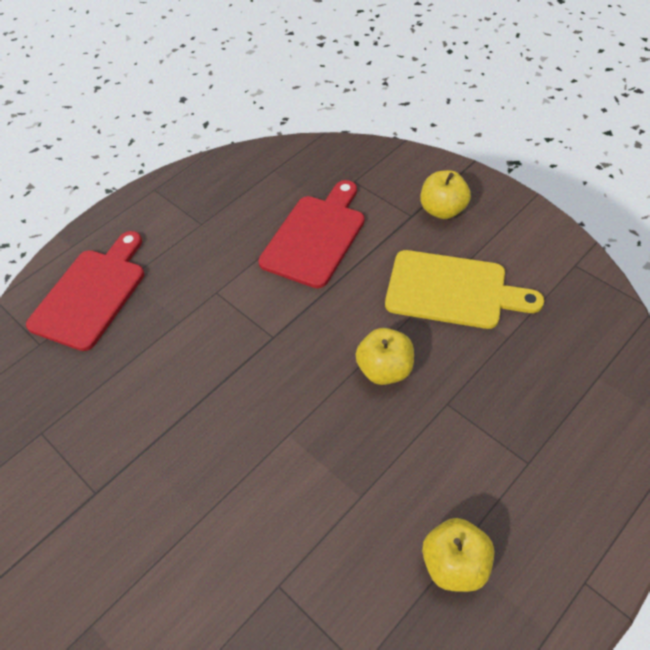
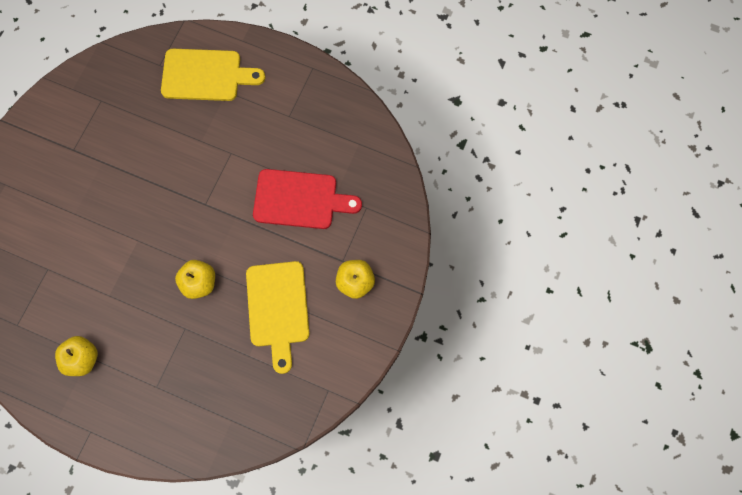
camera: 65 degrees right, 20 degrees up
red cutting board [26,231,144,351] -> yellow cutting board [161,49,265,101]

